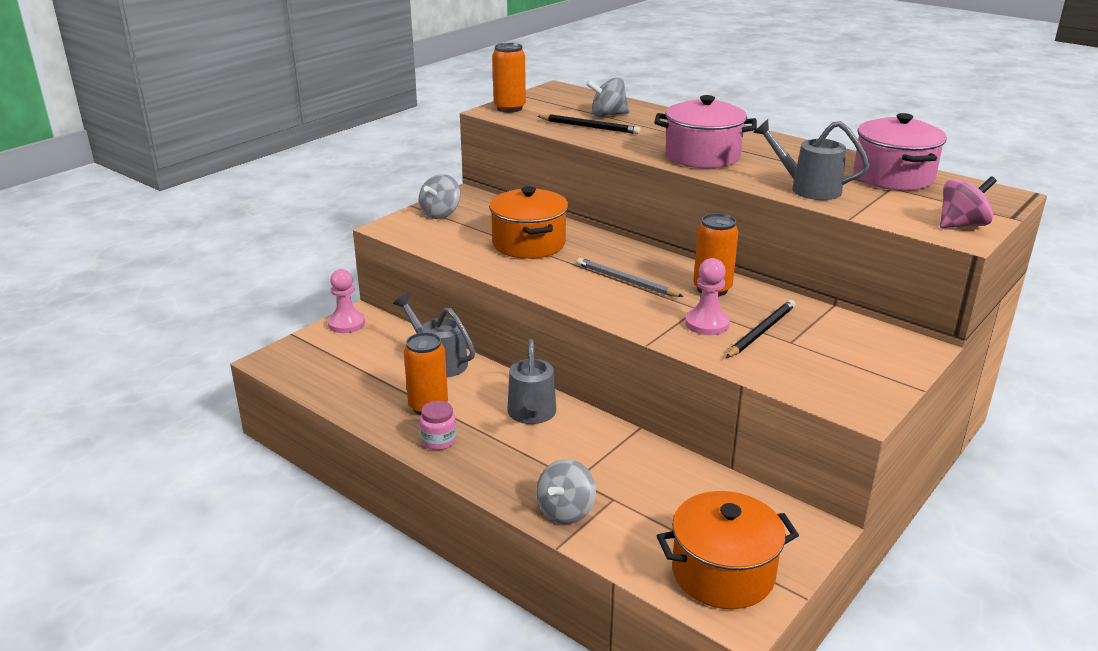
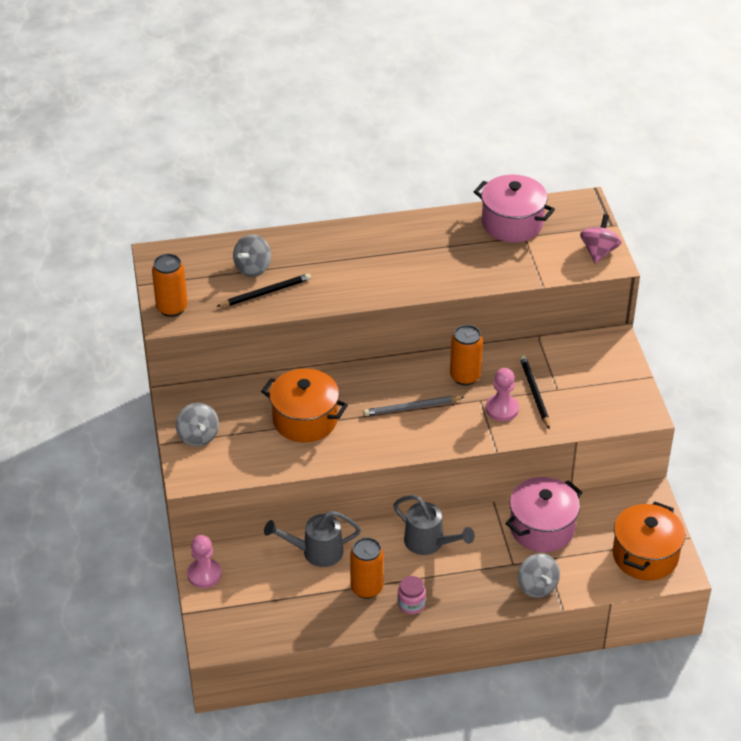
camera: 50 degrees left, 15 degrees up
pink pot [654,95,757,168] -> pink pot moved to [505,477,583,552]
grey watering can [753,119,870,200] -> none

